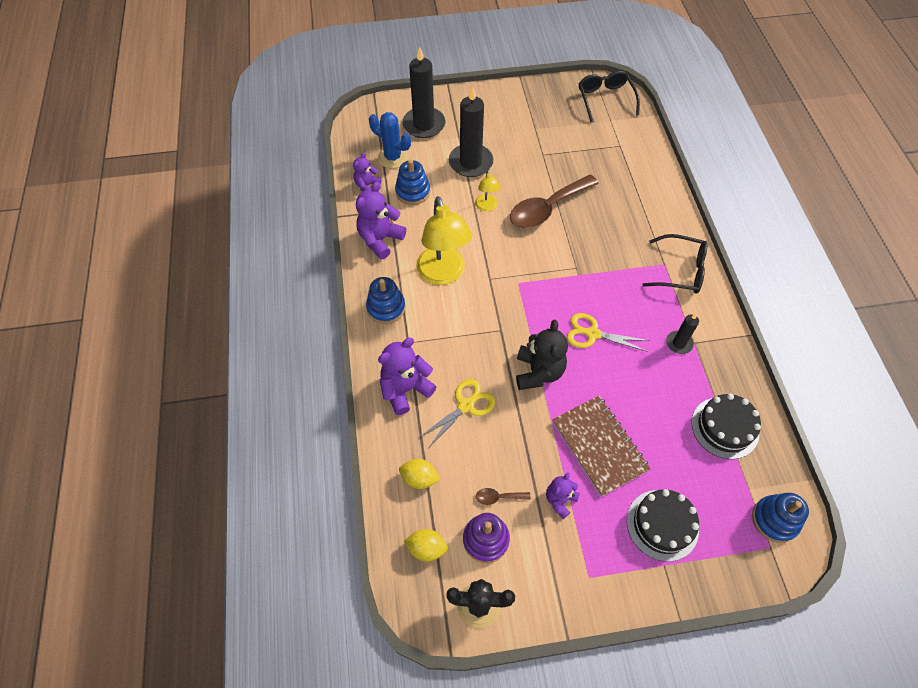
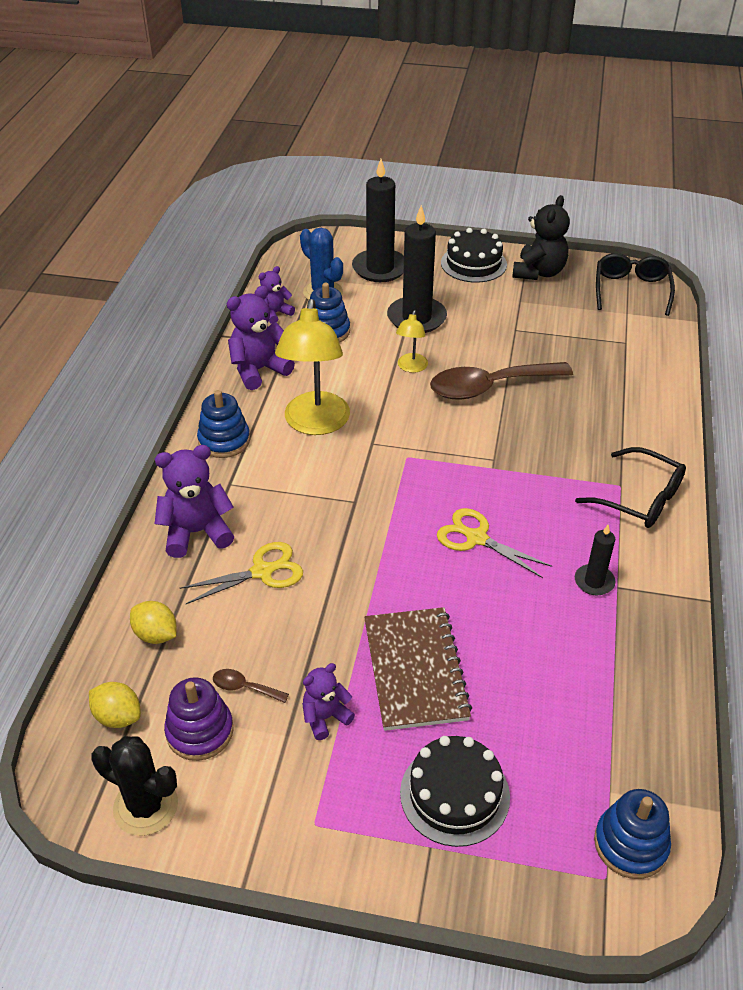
camera: 20 degrees right, 15 degrees down
black teddy bear [516,320,568,390] -> black teddy bear moved to [512,195,570,280]
black cake [692,393,761,459] -> black cake moved to [441,228,507,283]

